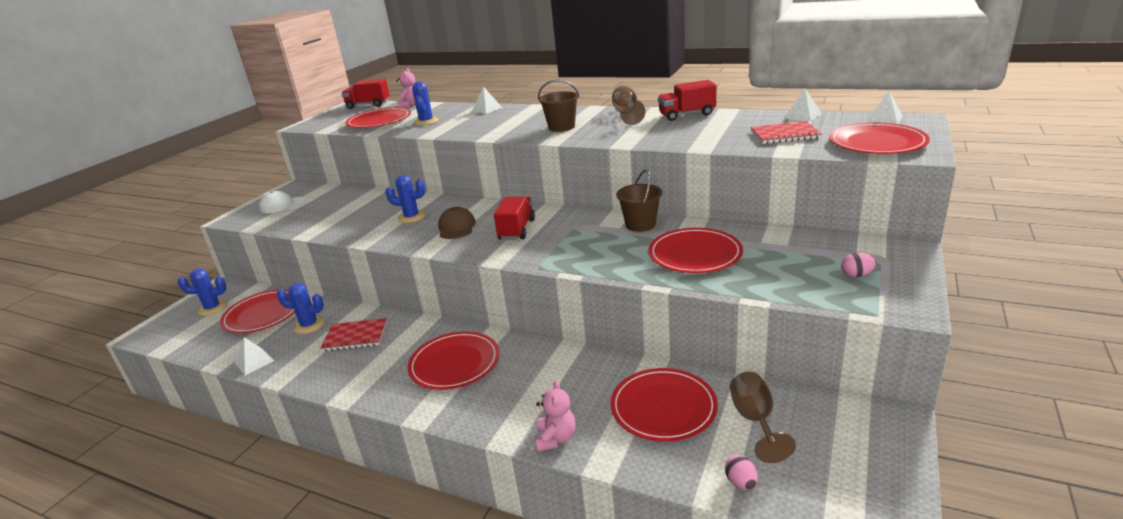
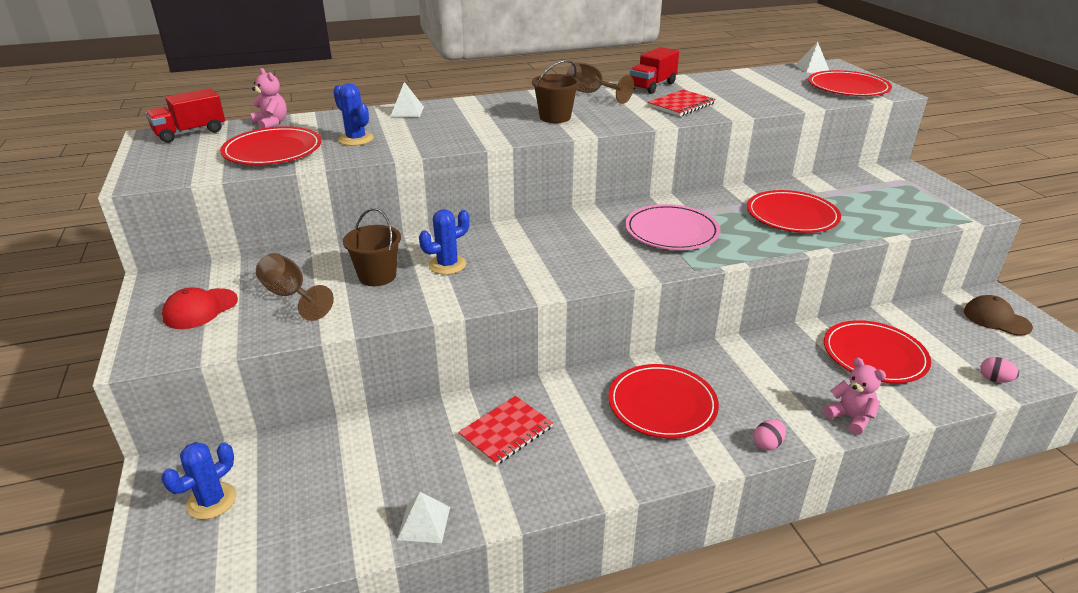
camera: 45 degrees left, 5 degrees up
red plate [220,289,295,333] -> none
white cap [259,191,306,213] -> red cap [162,287,238,329]
blue cactus [277,283,325,334] -> none
brown cap [438,207,476,239] -> brown cap moved to [964,295,1033,336]
red truck [494,197,535,240] -> none
brown bucket [616,169,662,232] -> brown bucket moved to [343,208,401,286]
brown goblet [730,372,796,463] -> brown goblet moved to [256,253,334,321]
red notebook [751,121,822,144] -> red notebook moved to [647,89,716,116]
white pyramid [785,88,822,122] -> none
pink egg [841,253,876,277] -> pink egg moved to [753,419,786,451]
none -> pink plate [625,204,720,250]

